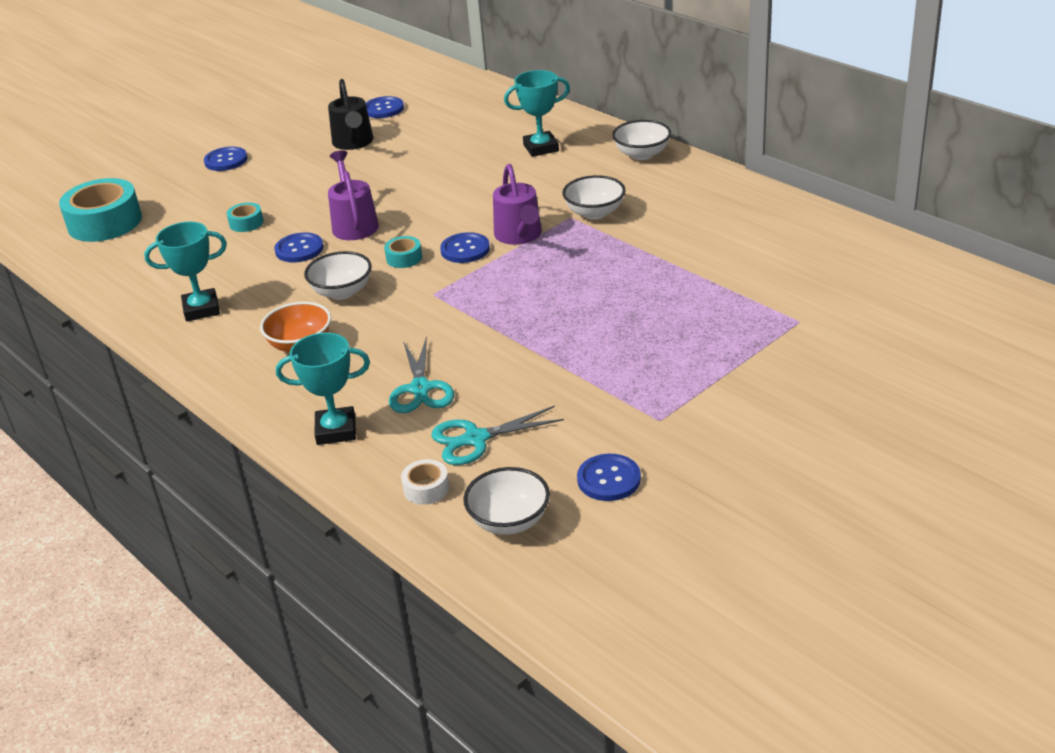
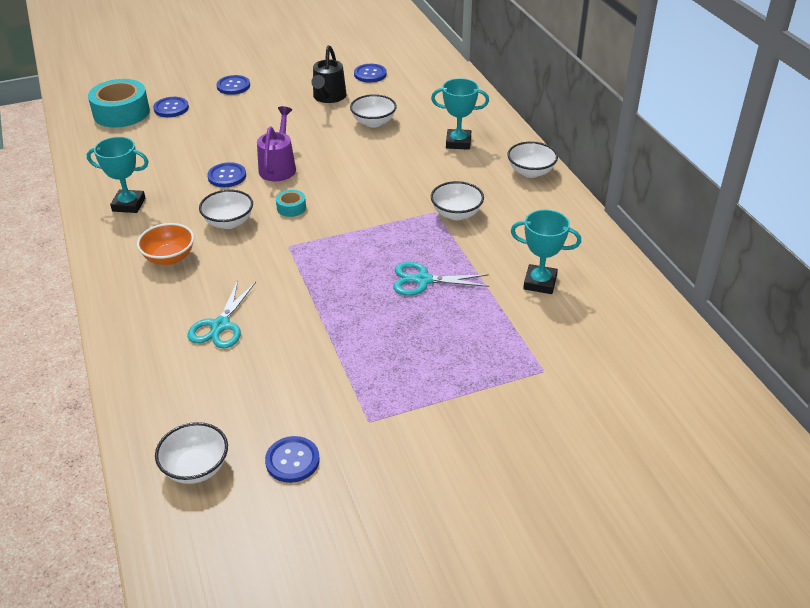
camera: 20 degrees right, 5 degrees up
turquoise tape [227,202,264,232] -> none
turquoise trophy [276,333,370,445] -> turquoise trophy moved to [511,210,581,294]
white tape [401,459,449,505] -> none
turquoise scissors [431,406,564,465] -> turquoise scissors moved to [393,262,489,296]
blue button [440,232,490,263] -> blue button moved to [153,97,189,117]
purple watering can [493,164,542,245] -> none
none -> white bowl [350,94,397,128]

